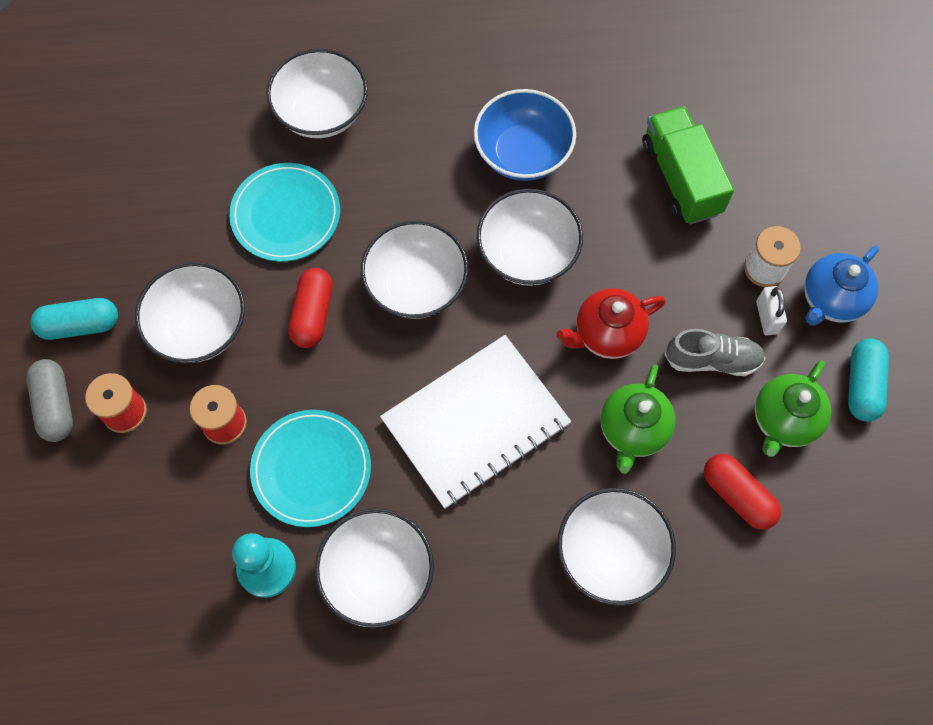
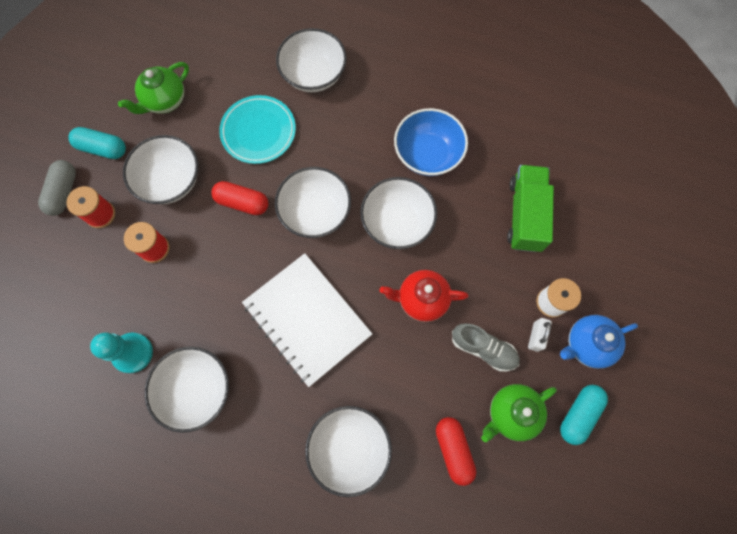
camera: 25 degrees right, 5 degrees up
turquoise plate [250,410,371,527] -> none
red capsule [288,268,333,348] -> red capsule turned 75 degrees clockwise [211,181,268,215]
white notebook [380,335,571,509] -> white notebook turned 60 degrees clockwise [242,253,372,387]
green teapot [601,364,676,474] -> green teapot moved to [118,62,189,114]

